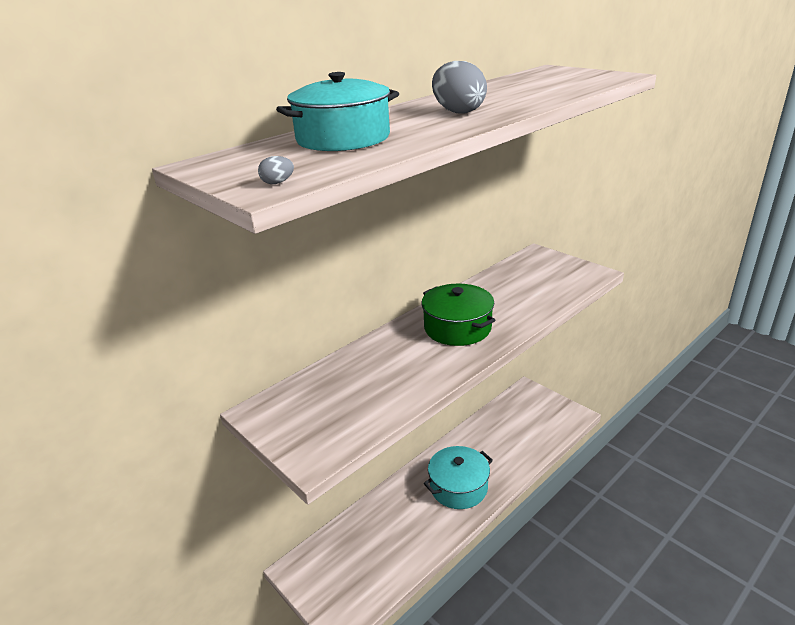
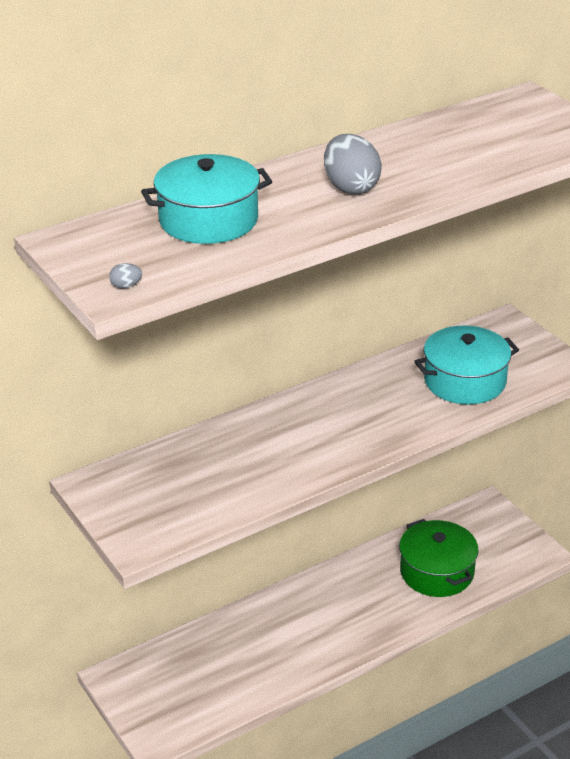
camera: 10 degrees right, 5 degrees up
green pot [422,284,495,346] -> green pot moved to [399,519,479,597]
turquoise pot [424,446,493,509] -> turquoise pot moved to [414,326,519,405]

